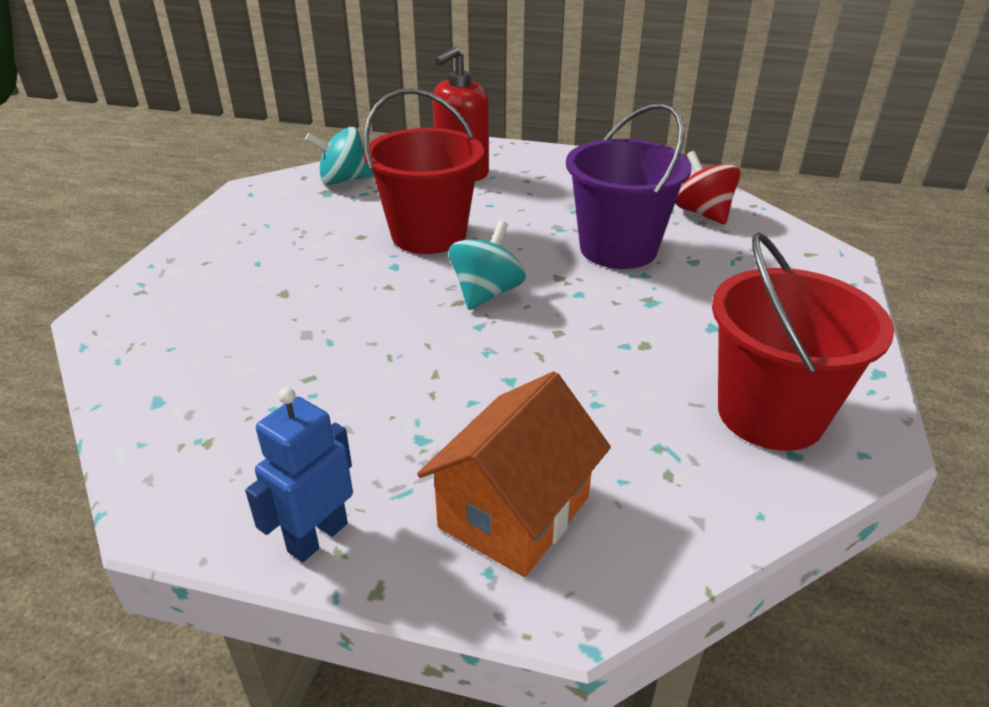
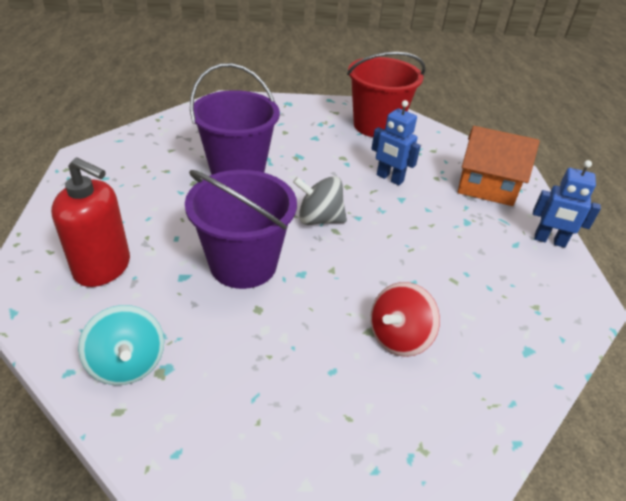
camera: 110 degrees left, 5 degrees up
red bucket [363,88,484,254] -> purple bucket [185,170,297,289]
turquoise spinning top [449,221,526,310] -> grey spinning top [293,176,347,225]
red spinning top [675,151,741,225] -> red spinning top moved to [370,282,440,357]
none -> blue robot [371,100,421,185]

